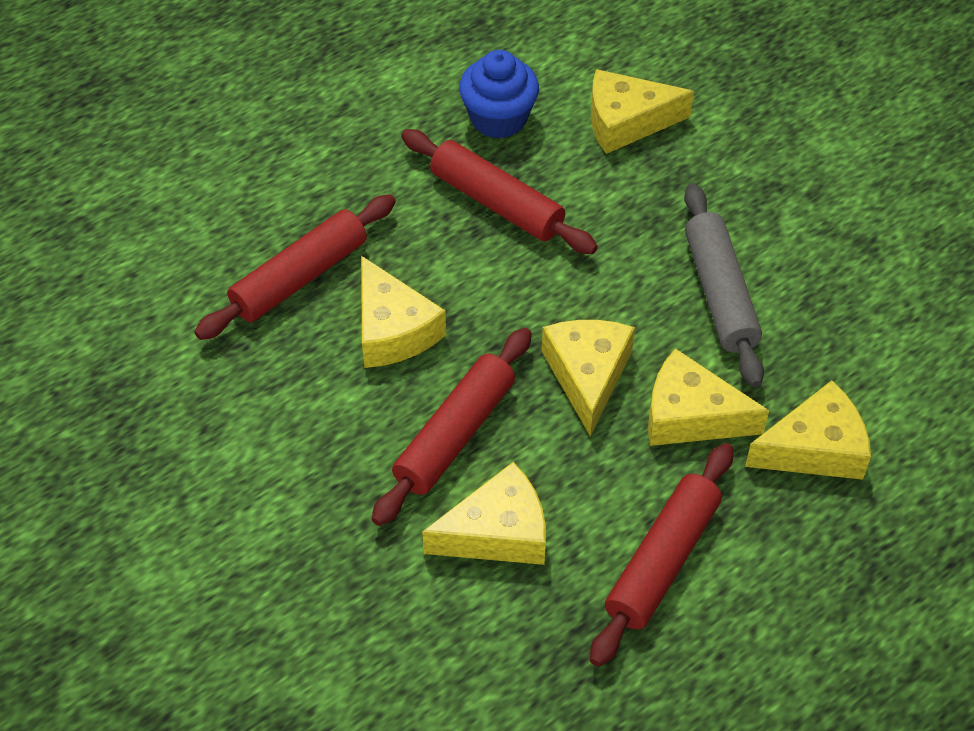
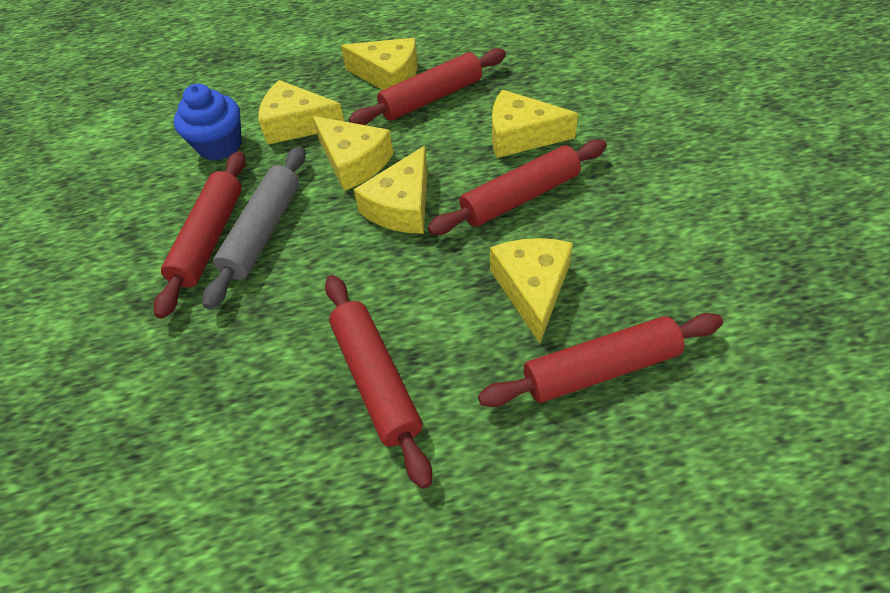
camera: 150 degrees left, 0 degrees up
blue cupcake [459,50,539,139] -> blue cupcake moved to [174,84,242,161]
yellow cheese [591,69,694,154] -> yellow cheese moved to [341,38,418,90]
none -> red rolling pin [154,151,246,319]

